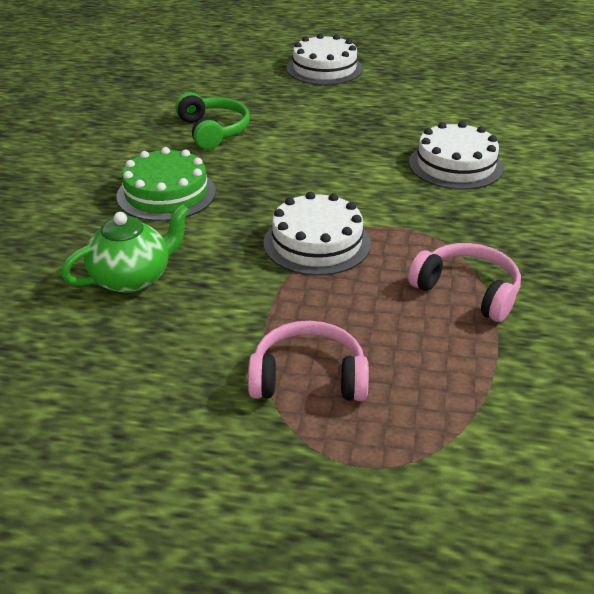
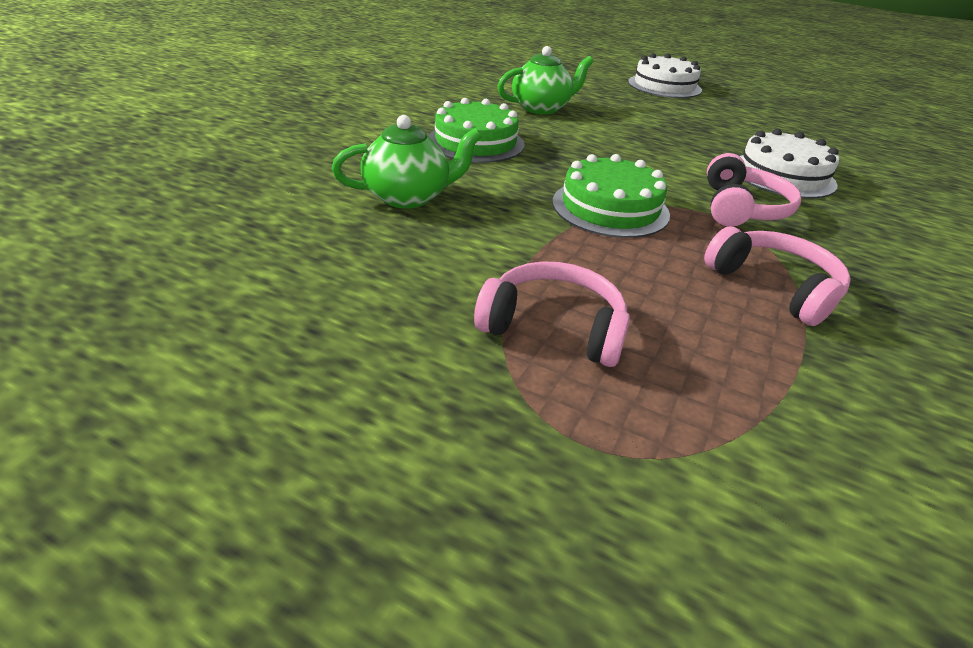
camera: 15 degrees right, 0 degrees up
green headphones [176,92,250,149] -> green teapot [497,46,593,115]
white cake [264,192,371,276] -> green cake [552,154,670,238]
none -> pink headphones [707,153,801,227]

